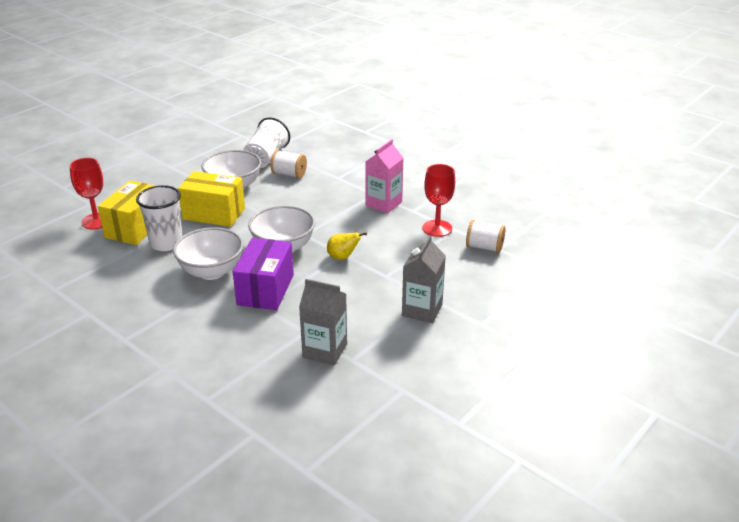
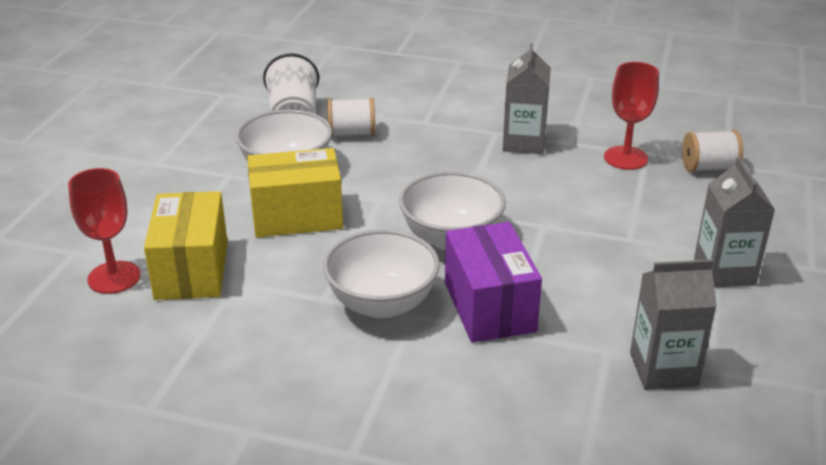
camera: 25 degrees left, 0 degrees up
white cup [136,185,183,251] -> none
yellow pear [327,232,367,260] -> none
pink carton [365,139,403,213] -> grey carton [502,43,551,154]

